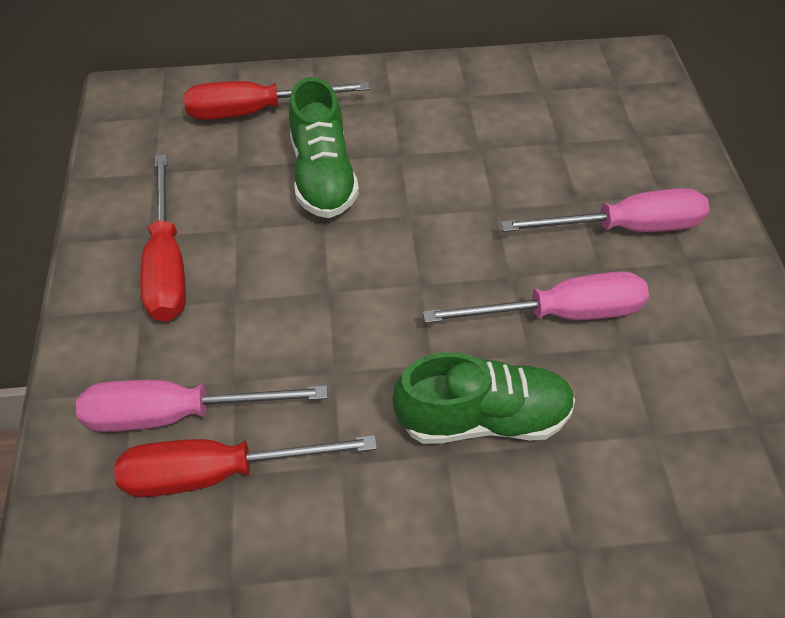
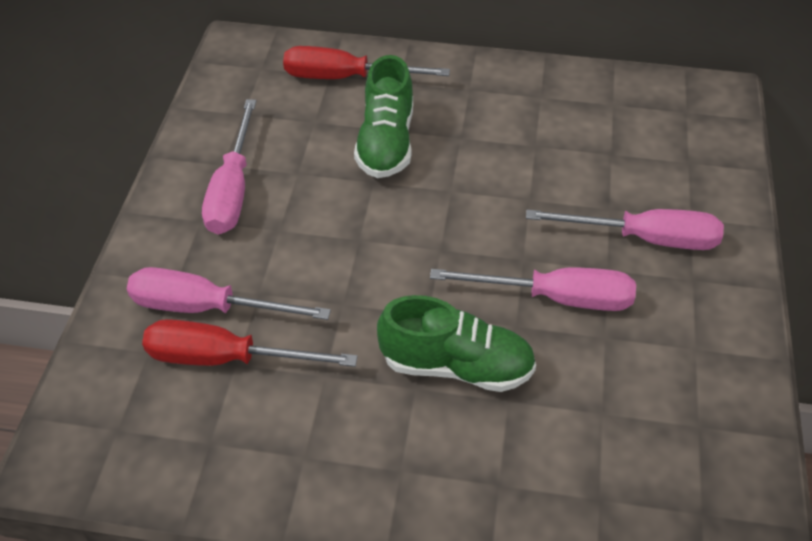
camera: 15 degrees right, 5 degrees down
red screwdriver [140,154,186,321] -> pink screwdriver [202,99,256,235]

